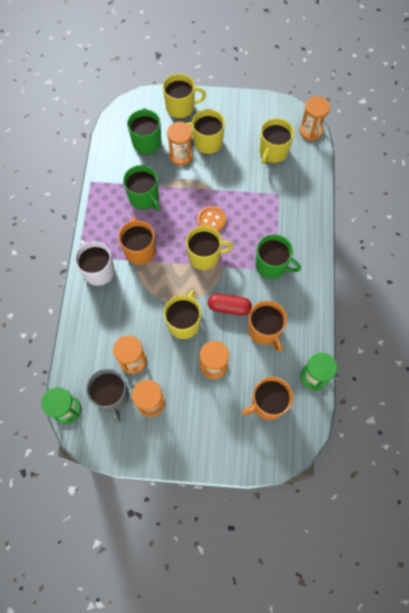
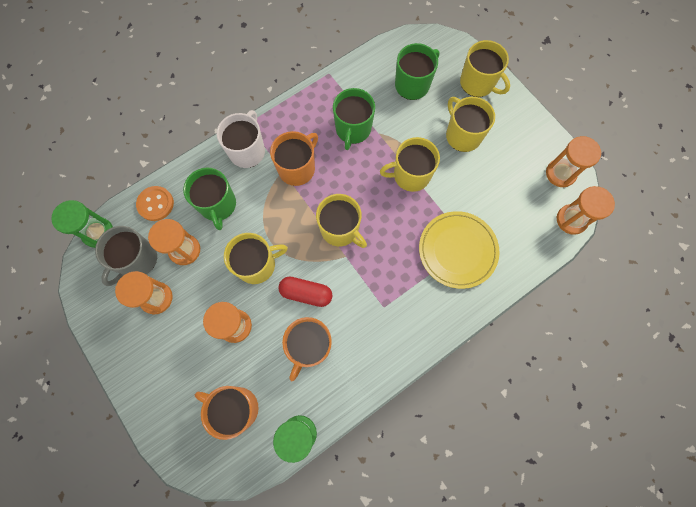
camera: 50 degrees right, 5 degrees up
orange hourglass [167,121,193,166] -> orange hourglass moved to [546,136,601,187]
orange button [197,206,226,232] -> orange button moved to [136,186,174,221]
red capsule [208,294,252,316] -> red capsule turned 45 degrees counterclockwise [278,277,332,307]
green mug [255,234,301,279] -> green mug moved to [183,168,236,230]
yellow mug [259,118,294,164] -> yellow mug moved to [380,137,440,192]
none -> yellow plate [419,211,499,289]

